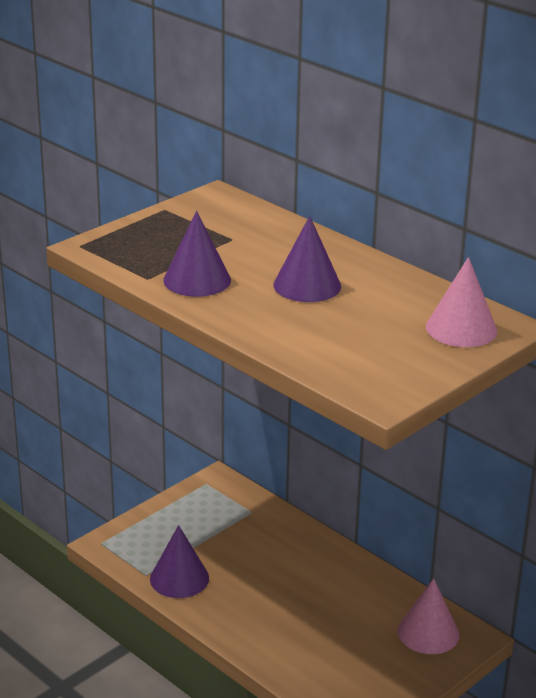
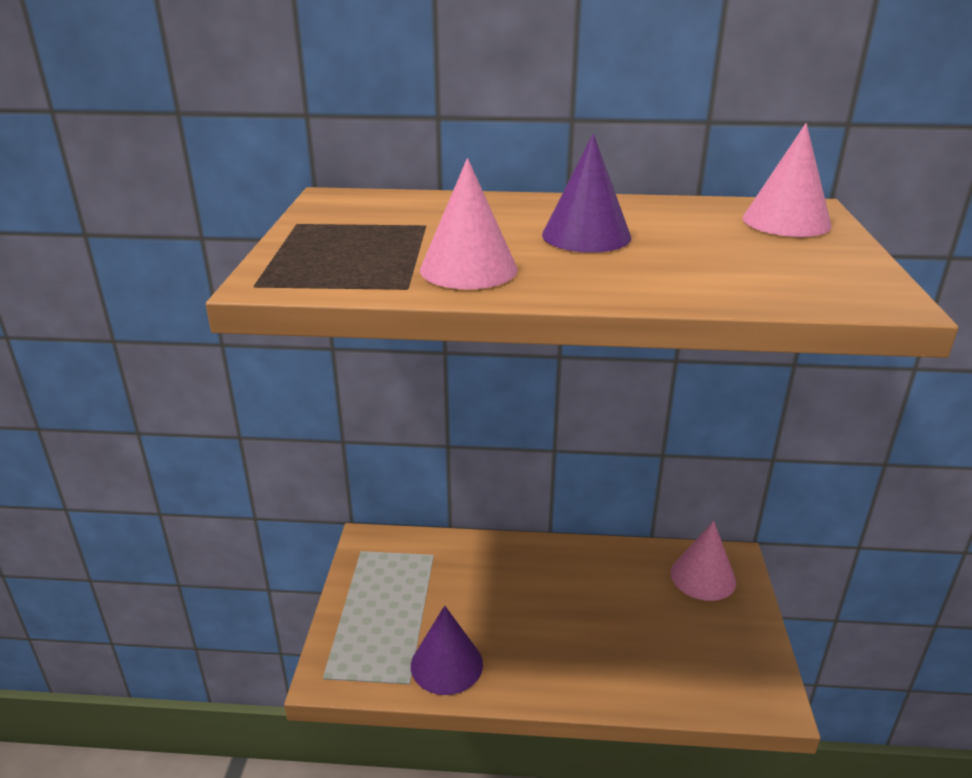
camera: 40 degrees left, 0 degrees up
purple cone [163,211,231,297] -> pink cone [420,158,518,289]

